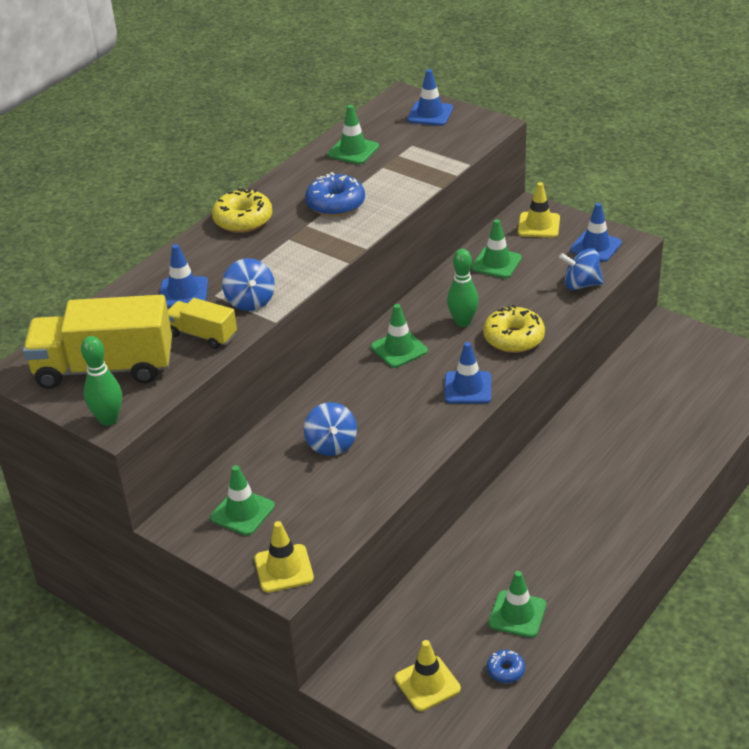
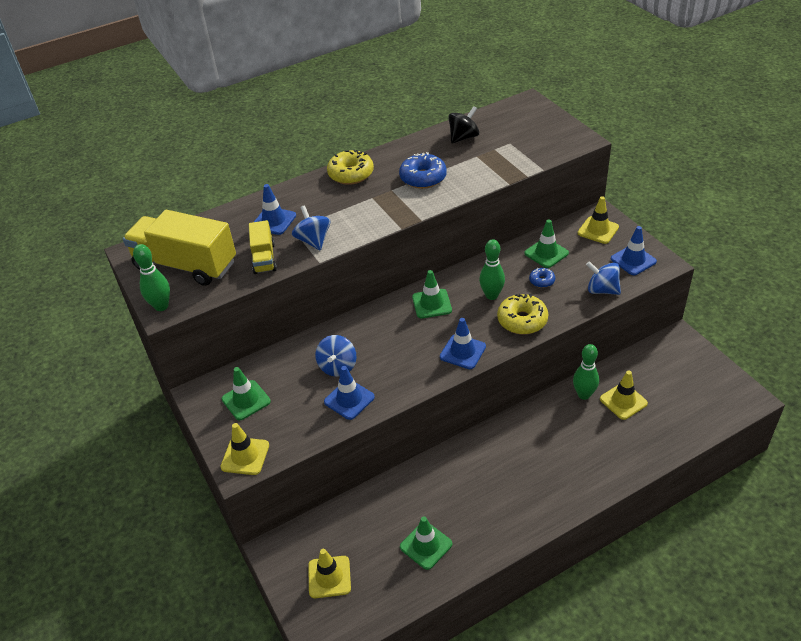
camera: 25 degrees right, 5 degrees up
yellow truck [168,298,237,349] -> yellow truck turned 150 degrees counterclockwise [249,220,277,274]
blue spinning top [222,258,275,311] -> blue spinning top turned 150 degrees clockwise [292,205,330,250]
green traffic cone [328,105,379,164] -> black spinning top [448,106,479,144]
blue traffic cone [407,69,453,126] -> blue traffic cone moved to [324,366,375,420]
blue donut [487,650,525,683] -> blue donut moved to [529,268,555,288]
none -> green bowling pin [573,344,599,400]
none -> yellow traffic cone [600,371,648,420]

